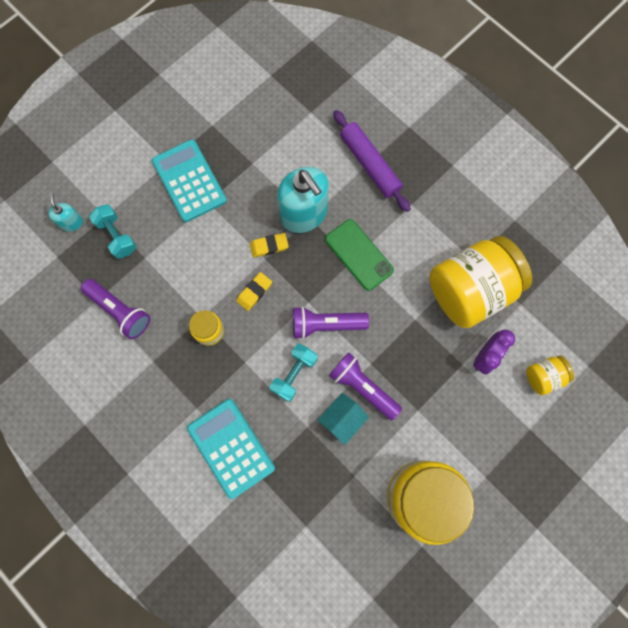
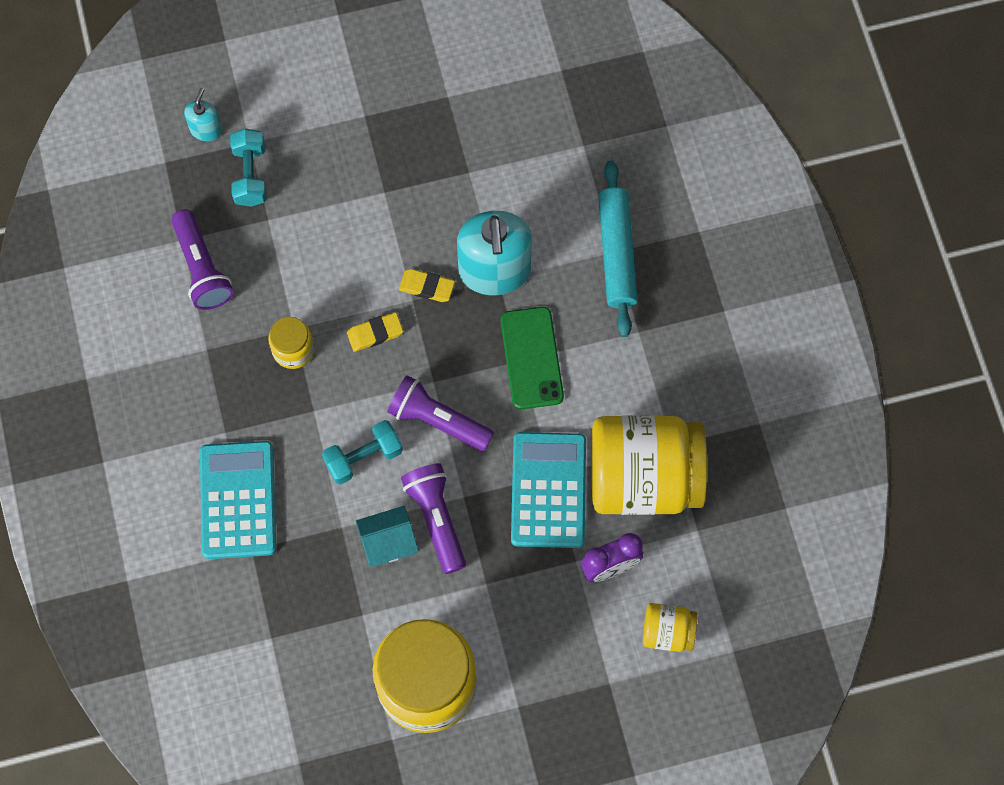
camera: 30 degrees right, 5 degrees down
turquoise calculator [152,139,227,222] -> turquoise calculator moved to [511,432,586,548]
purple rolling pin [333,110,411,212] -> turquoise rolling pin [598,160,638,337]

